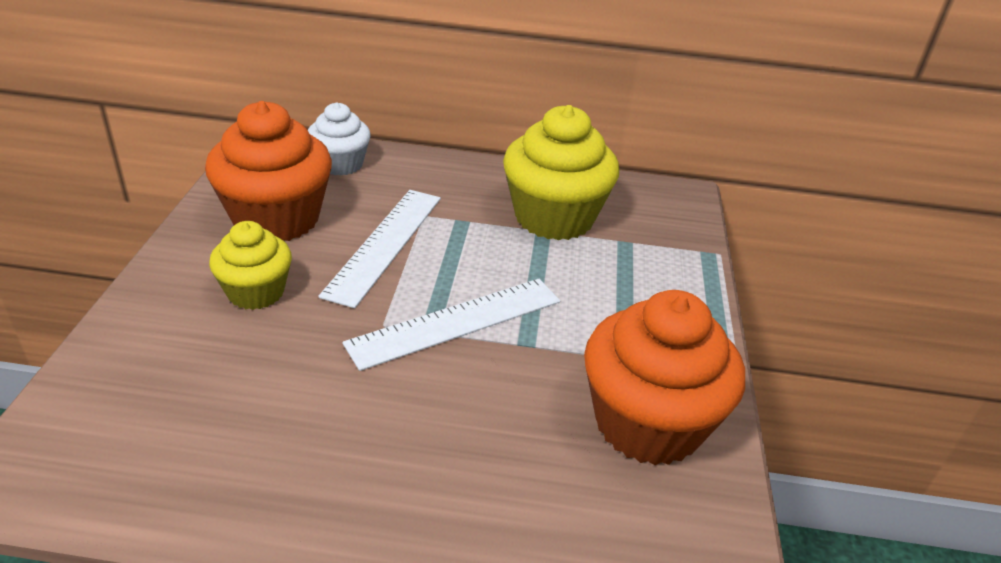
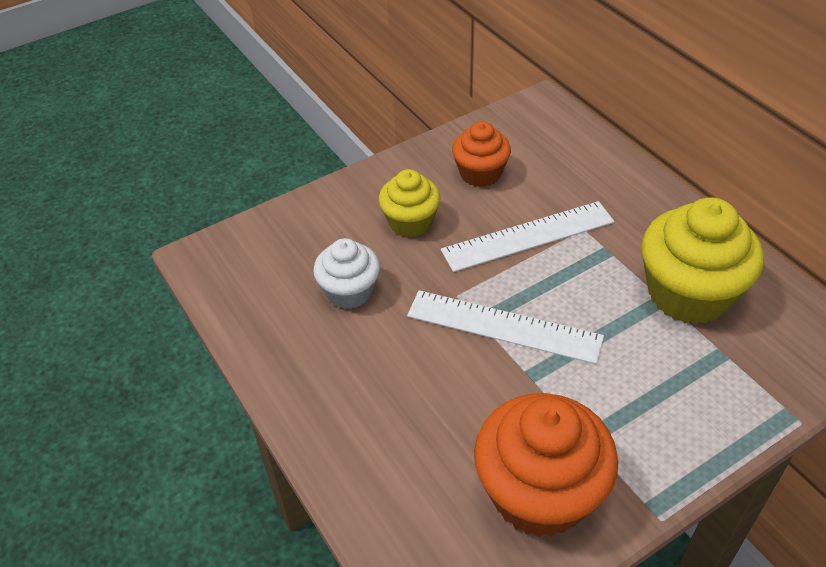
camera: 55 degrees right, 10 degrees up
orange cupcake [205,101,332,241] -> orange cupcake [452,121,511,187], size x0.59
white cupcake [308,102,371,176] -> white cupcake moved to [313,238,380,309]

